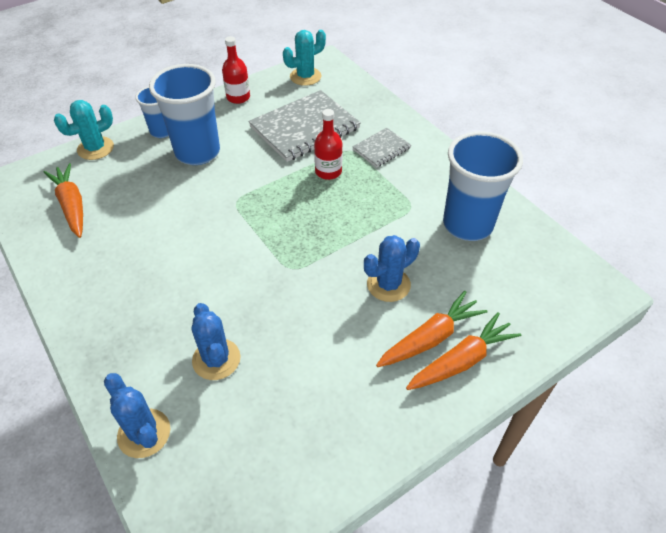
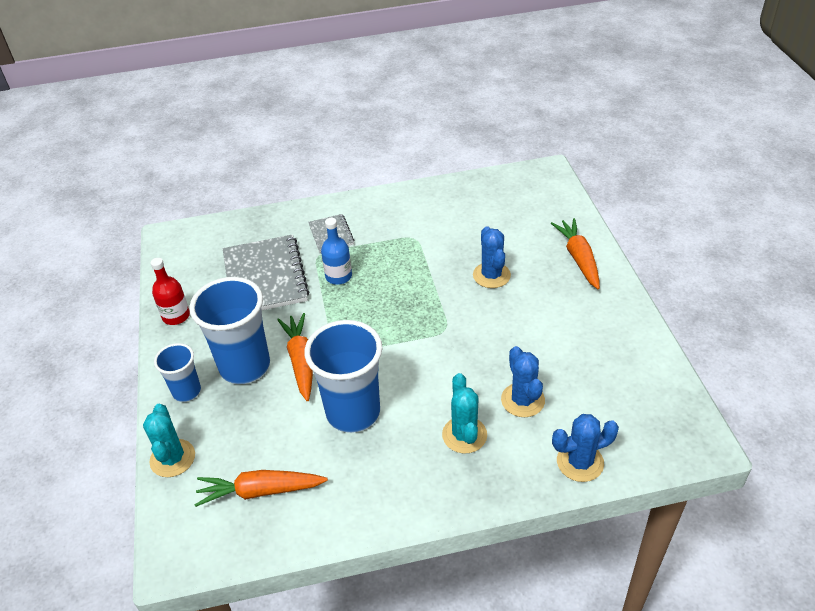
camera: 65 degrees left, 5 degrees down
blue cactus [192,303,240,380] -> blue cactus turned 75 degrees clockwise [501,346,545,417]
turquoise cactus [283,30,326,86] -> turquoise cactus moved to [442,373,487,454]
red bottle [314,109,343,180] -> blue bottle [321,218,352,285]
orange carrot [376,291,488,367] -> orange carrot moved to [277,313,313,401]
blue cup [443,131,523,241] -> blue cup moved to [305,320,382,433]

